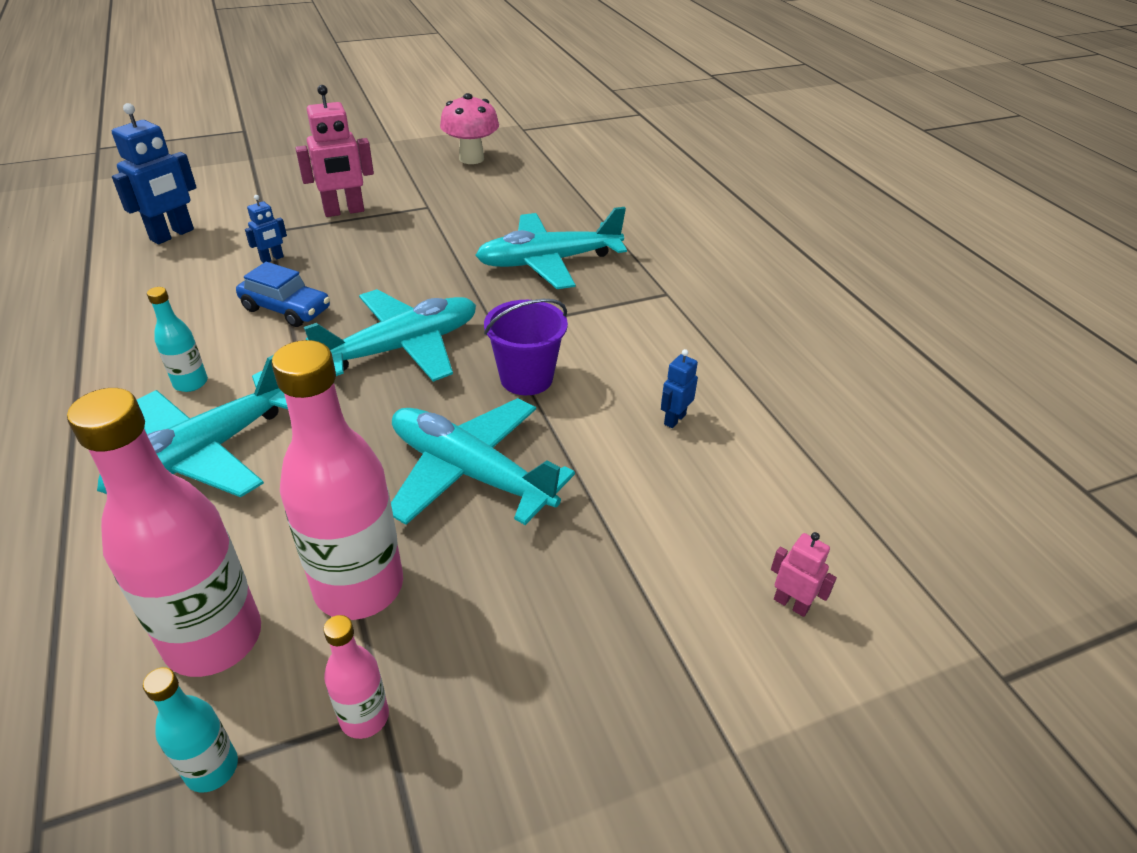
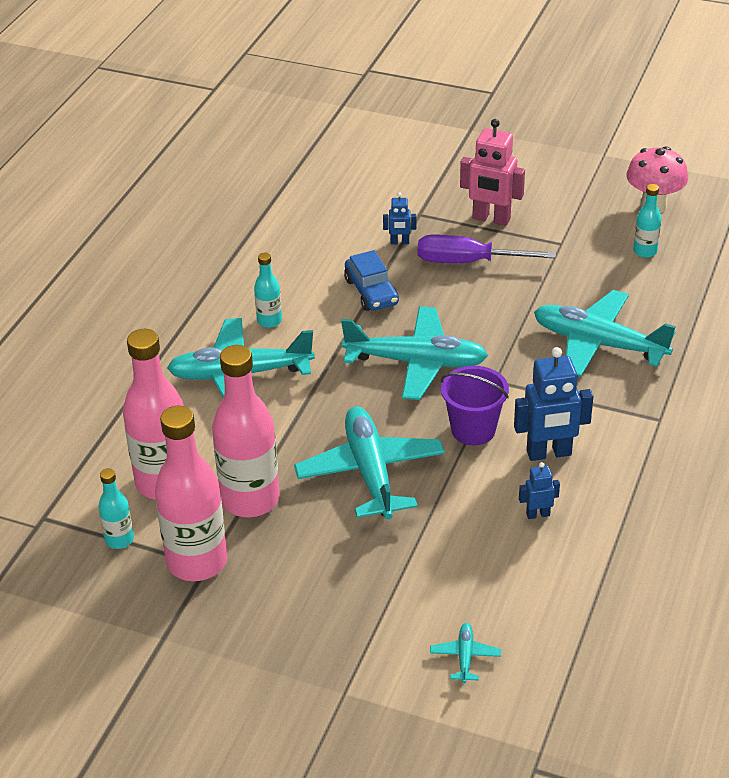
camera: 45 degrees right, 0 degrees up
blue robot [112,103,197,244] -> blue robot moved to [514,347,593,461]
pink bottle [323,615,389,739] -> pink bottle [155,406,227,581], size x2.08
pink robot [771,532,837,617] -> turquoise plane [430,623,501,683]
none -> purple screwdriver [418,235,556,263]
none -> turquoise bottle [633,184,662,258]

